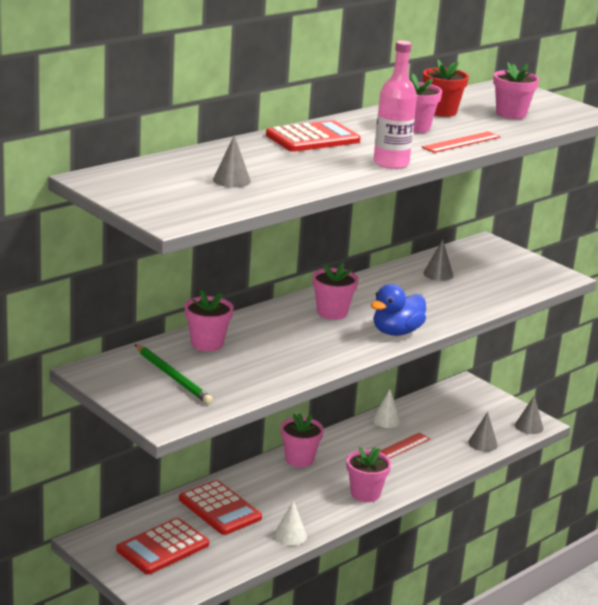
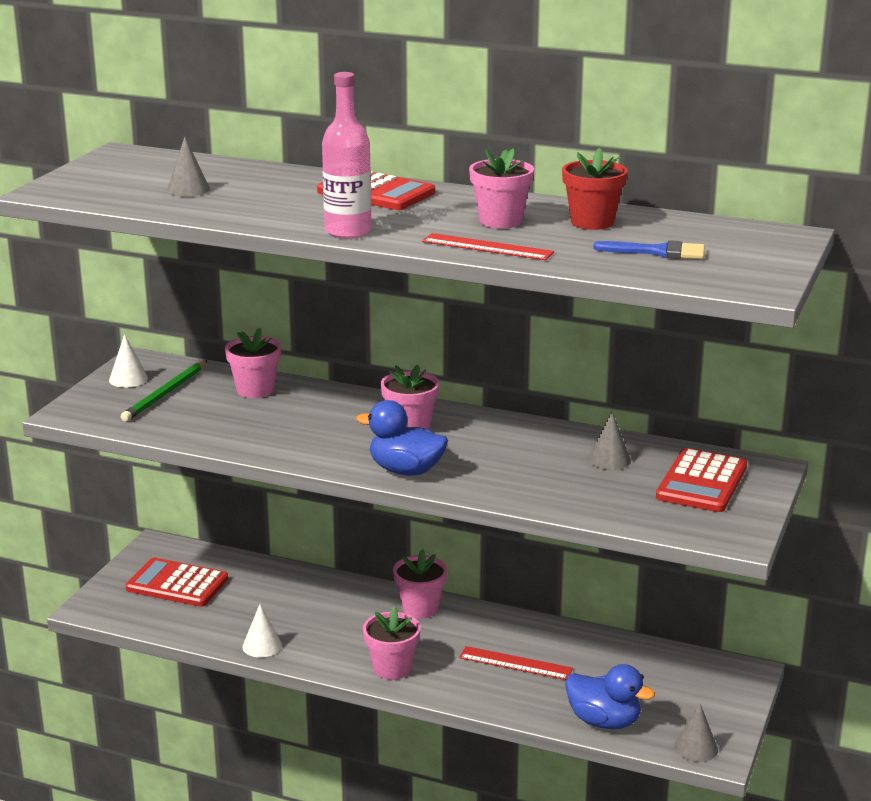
camera: 65 degrees right, 0 degrees up
red calculator [179,480,262,535] -> red calculator moved to [656,448,747,512]
white cone [372,390,401,428] -> white cone moved to [109,334,148,388]
grey cone [468,412,498,452] -> blue duck [565,664,655,729]
pink flower pot [493,62,539,119] -> blue brush [593,240,705,259]

